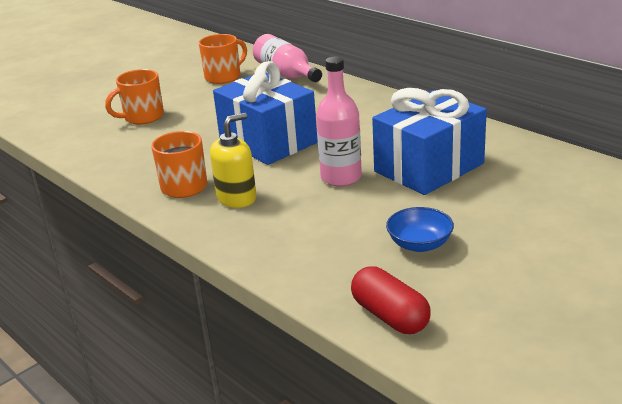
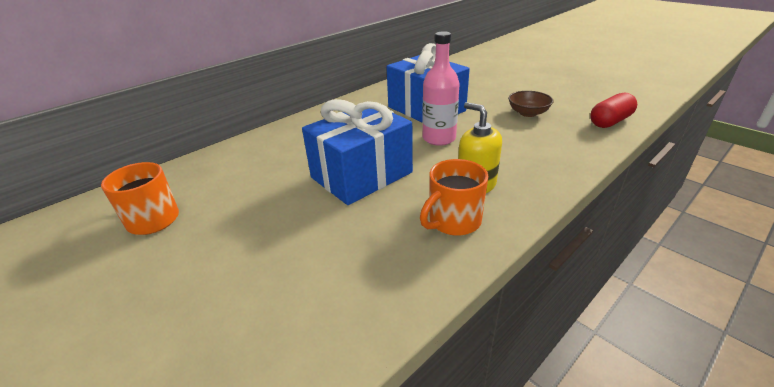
camera: 90 degrees left, 5 degrees up
orange mug [105,69,164,124] -> none
pink bottle [253,34,322,82] -> none
blue bowl [386,207,454,252] -> brown bowl [508,91,554,117]

